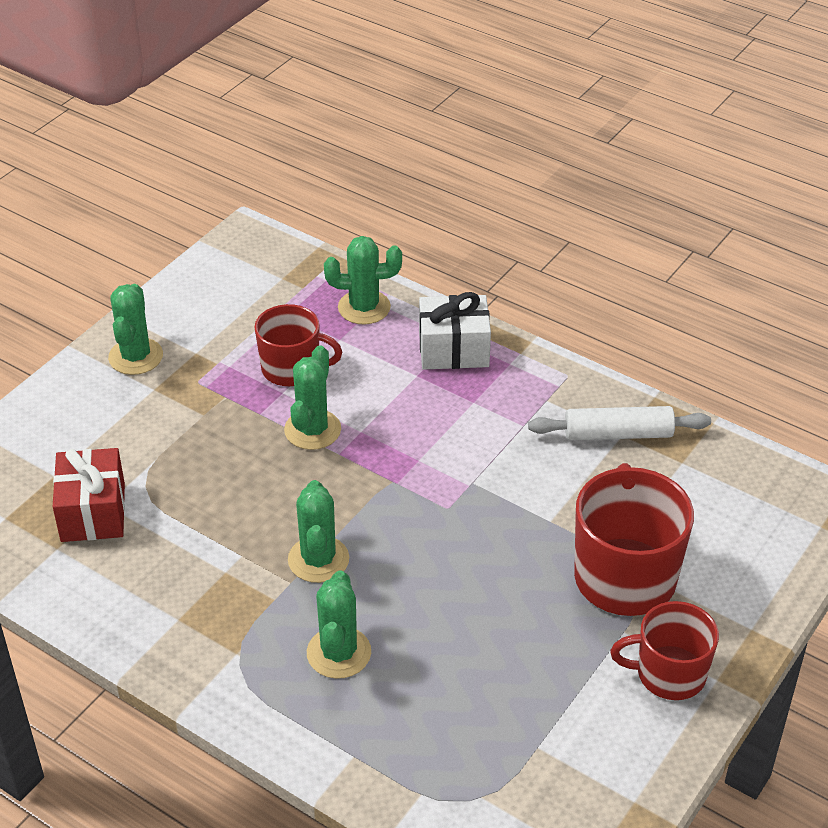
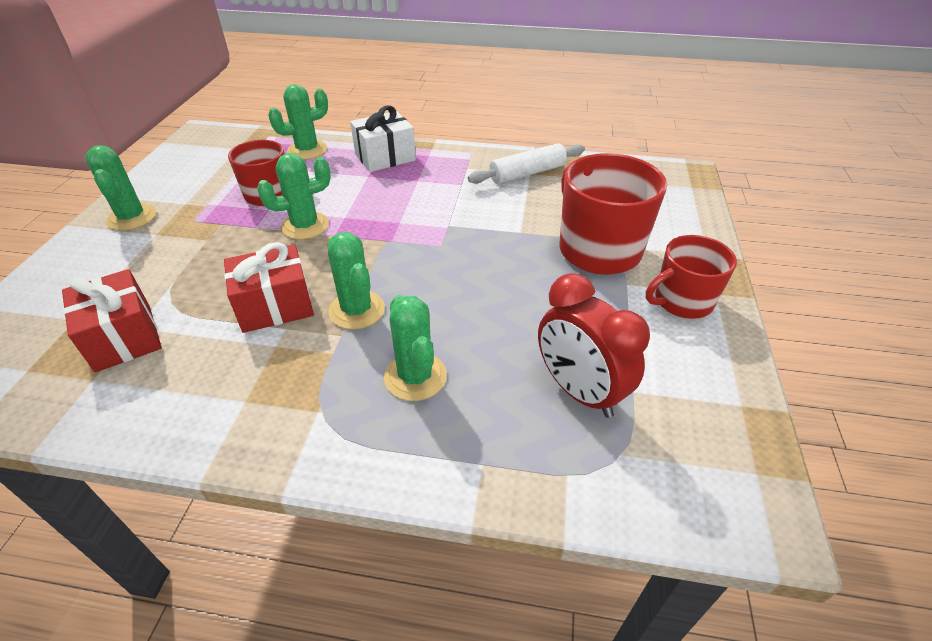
camera: 25 degrees left, 0 degrees up
green cactus [284,345,341,450] -> green cactus turned 75 degrees clockwise [257,153,331,240]
none -> red gift [224,242,314,333]
none -> red clock [538,273,650,418]

